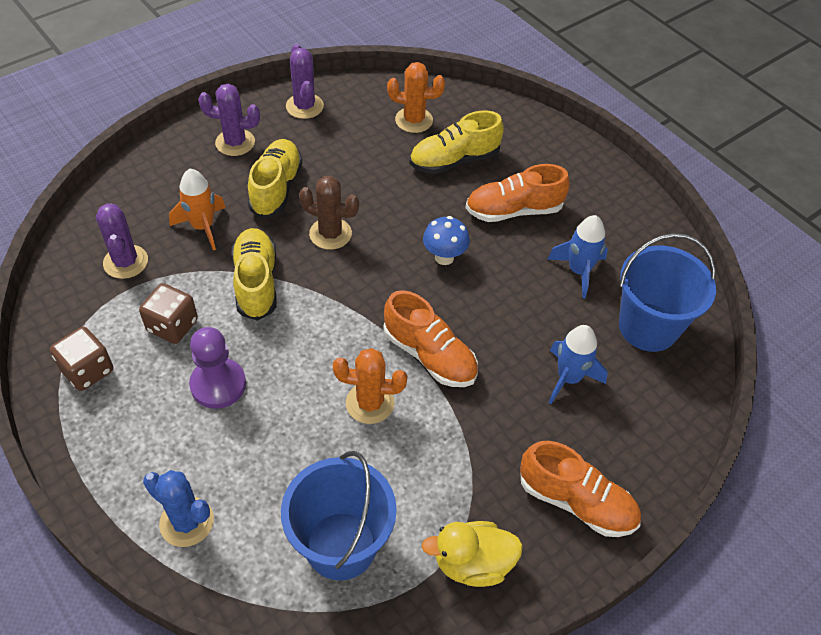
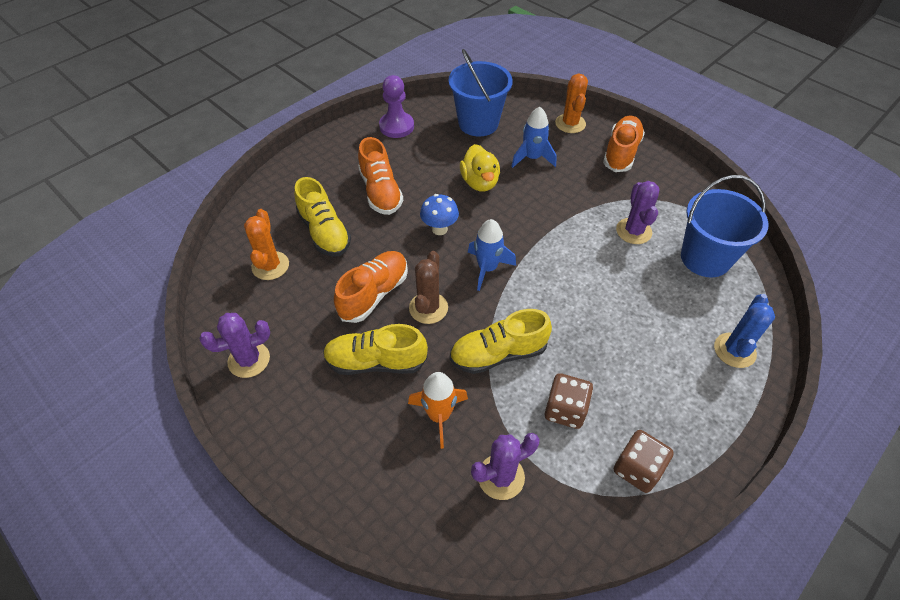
camera: 95 degrees left, 0 degrees up
purple pawn [189,327,246,409] -> purple pawn moved to [379,75,414,138]
purple cactus [198,84,260,156] -> purple cactus moved to [616,181,659,244]
orange cactus [333,348,407,424] -> orange cactus moved to [555,74,588,133]
orange shoe [383,290,478,387] -> orange shoe moved to [334,251,408,323]
yellow duck [421,521,523,587] -> yellow duck moved to [460,144,500,191]
blue rocket [547,215,608,298] -> blue rocket moved to [468,219,516,291]

